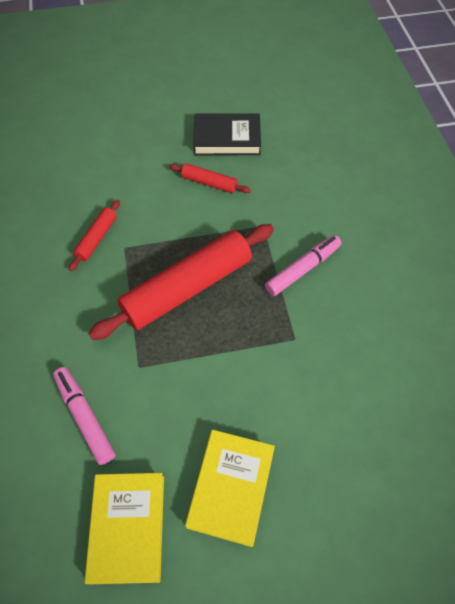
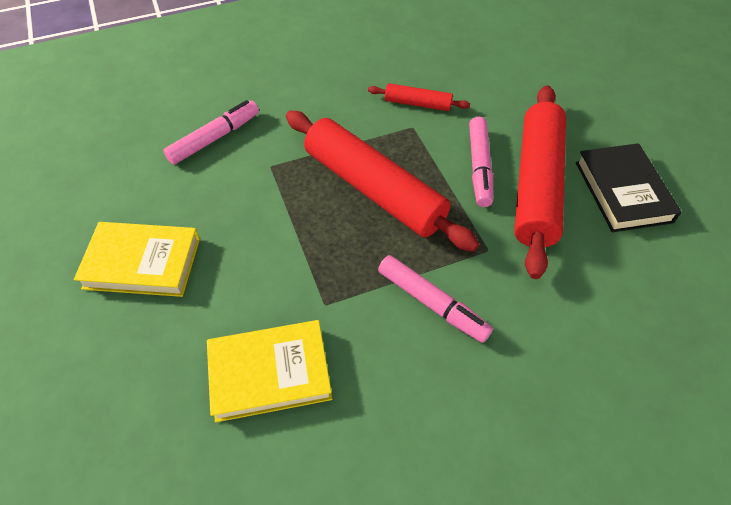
camera: 80 degrees right, 5 degrees down
yellow book [85,473,164,584] -> yellow book moved to [207,320,332,422]
red rolling pin [169,163,251,193] -> red rolling pin [514,85,566,279], size x2.16
none -> pink marker [469,117,493,207]

